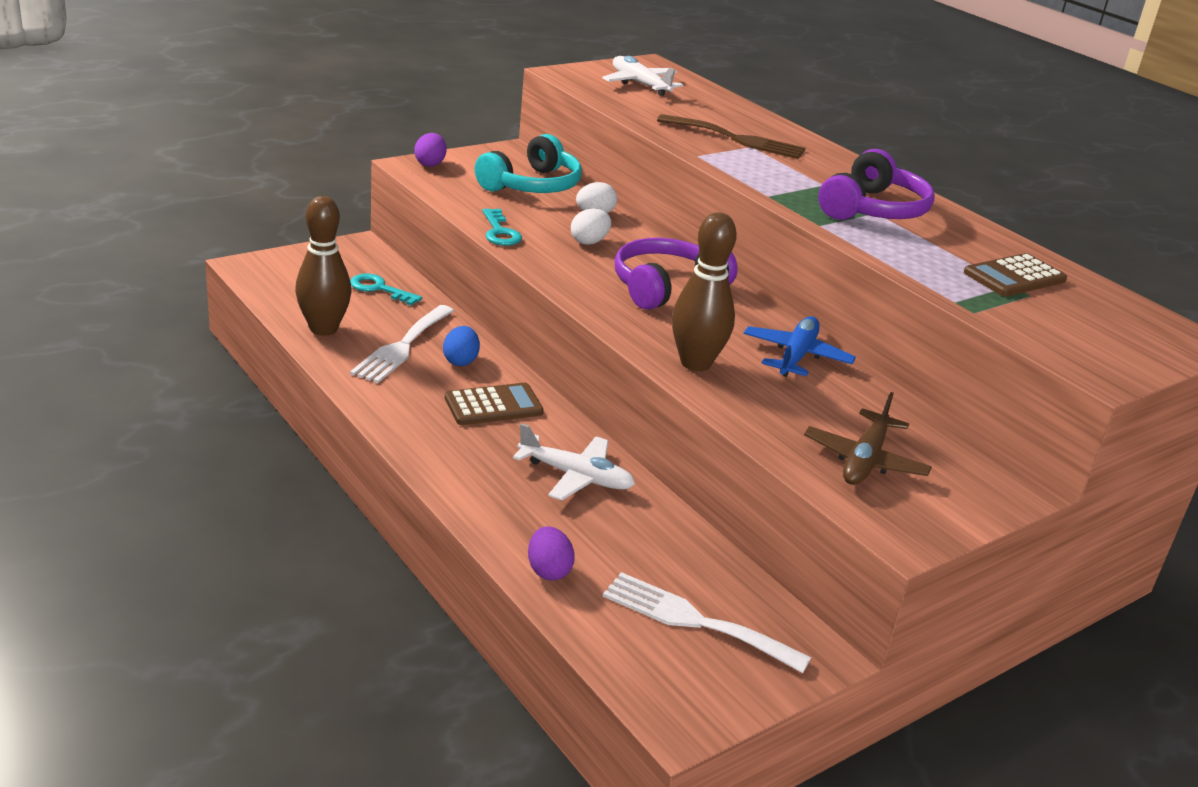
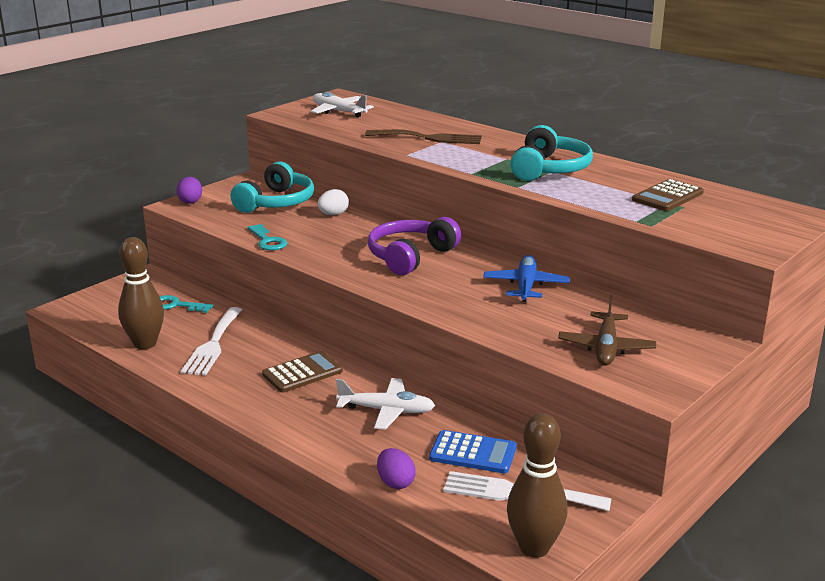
camera: 10 degrees left, 5 degrees down
blue egg [443,326,480,366] -> none
white egg [571,209,611,245] -> none
brown bowling pin [672,212,737,371] -> brown bowling pin moved to [507,413,568,558]
purple headphones [818,149,935,220] -> turquoise headphones [510,125,593,181]
none -> blue calculator [429,430,517,473]

